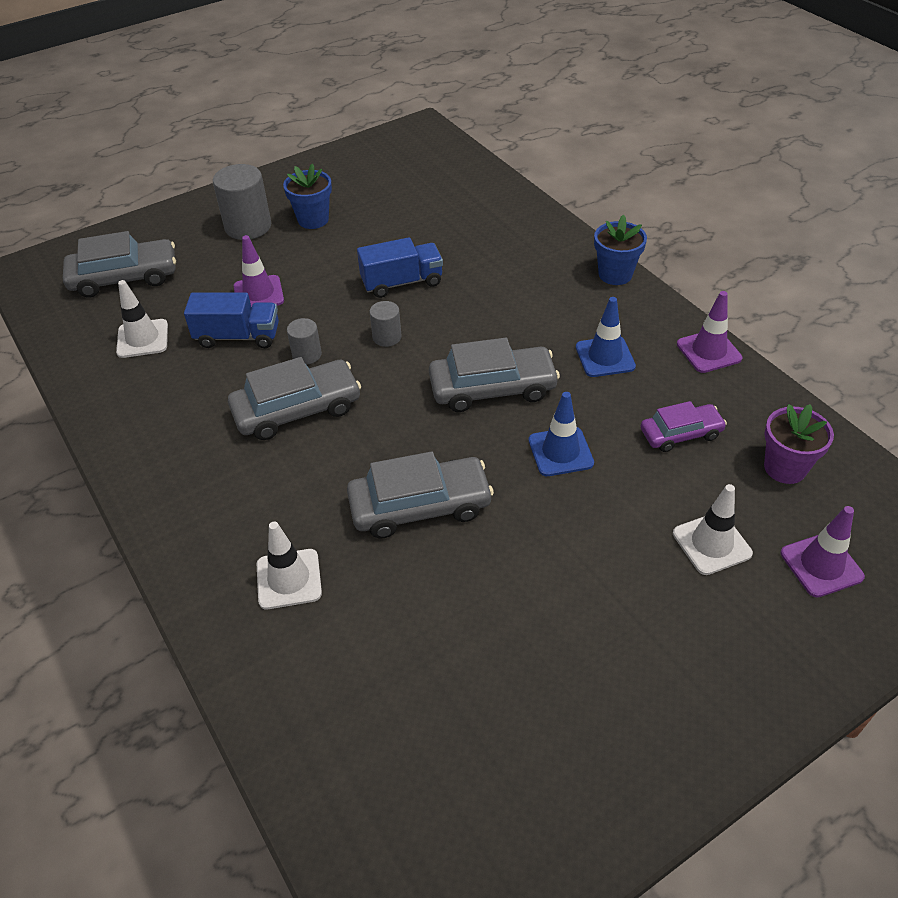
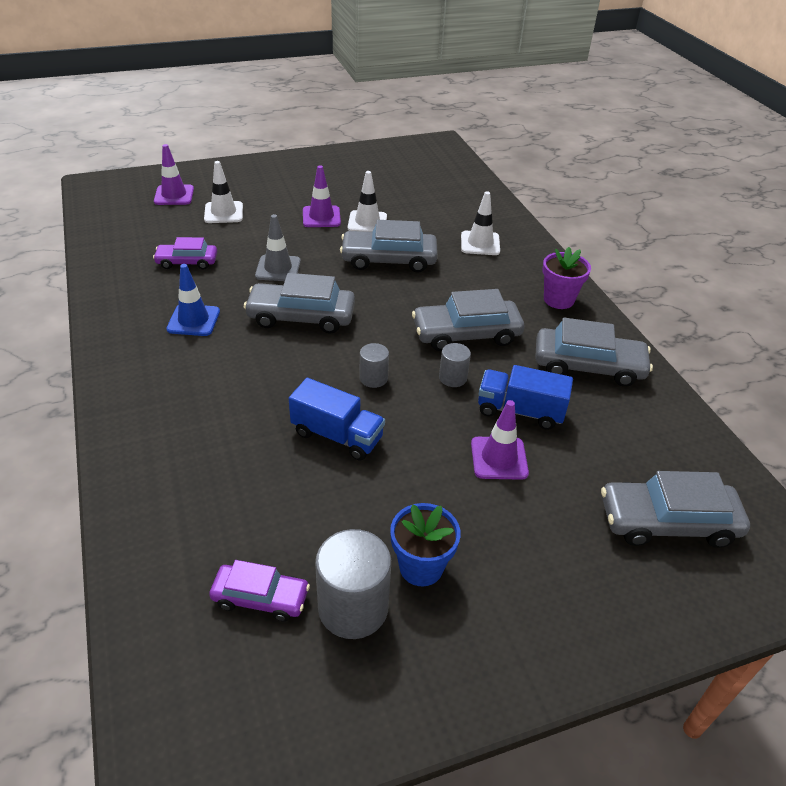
camera: 170 degrees left, 5 degrees down
white traffic cone [116,280,168,358] -> white traffic cone moved to [348,171,387,232]
grey cylinder [213,164,271,240] -> grey cylinder moved to [315,529,391,639]
blue truck [357,237,443,298] -> blue truck turned 150 degrees counterclockwise [289,378,385,461]
blue traffic cone [529,392,594,476] -> grey traffic cone [255,214,301,281]
blue flower pot [594,215,647,285] -> none
purple traffic cone [677,291,742,373] -> purple traffic cone moved to [303,165,341,227]
purple flower pot [764,404,834,484] -> purple flower pot moved to [542,247,591,309]
none -> purple car [209,560,310,622]
none -> grey car [535,318,653,387]

